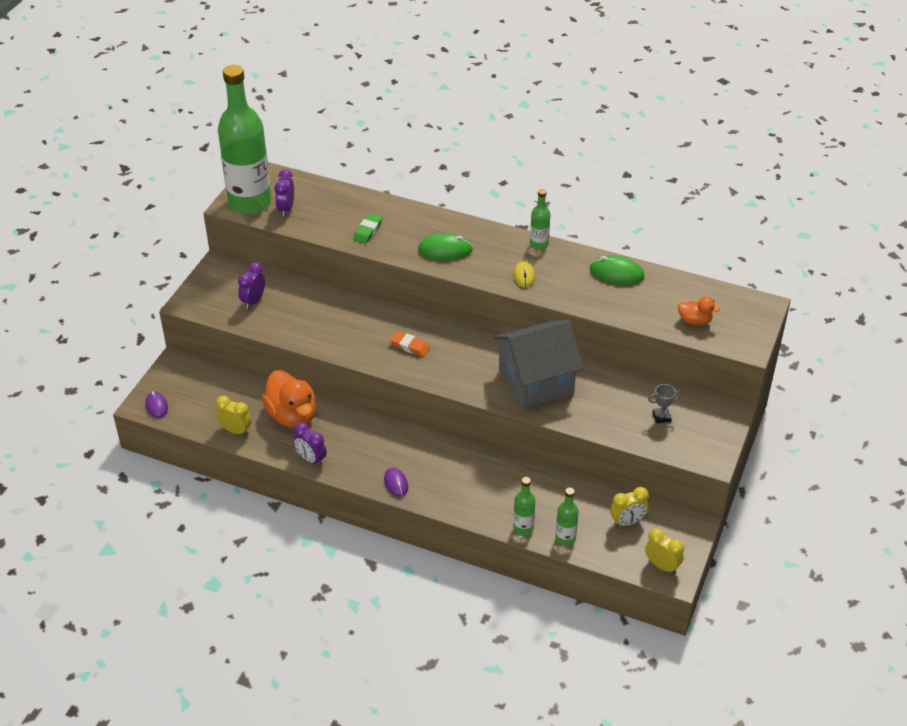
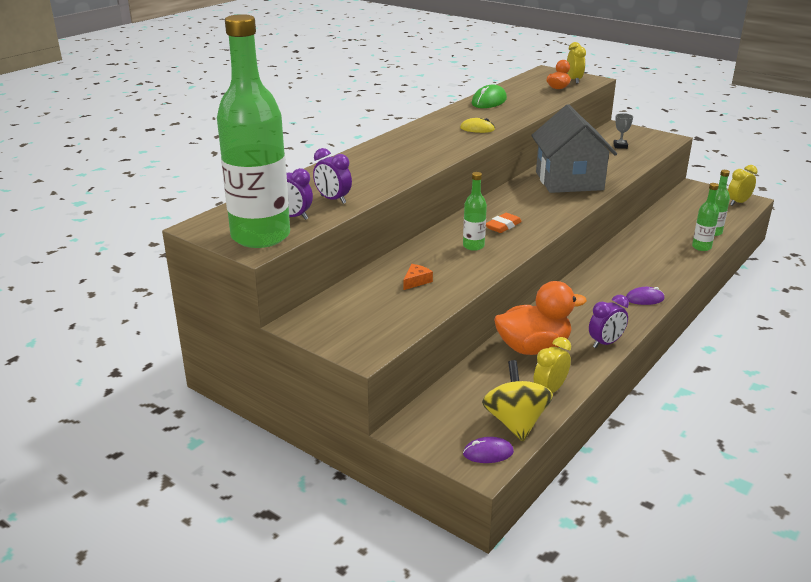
camera: 75 degrees left, 15 degrees down
purple clock [238,262,265,309] -> purple clock moved to [313,148,352,204]
green eraser [353,213,382,244] -> none
green mouse [418,233,473,260] -> none
green bottle [530,189,550,250] -> green bottle moved to [463,172,487,251]
yellow clock [610,487,649,527] -> yellow clock moved to [567,42,586,84]
none -> orange cheese [403,264,433,290]
none -> yellow spinning top [482,360,553,441]

